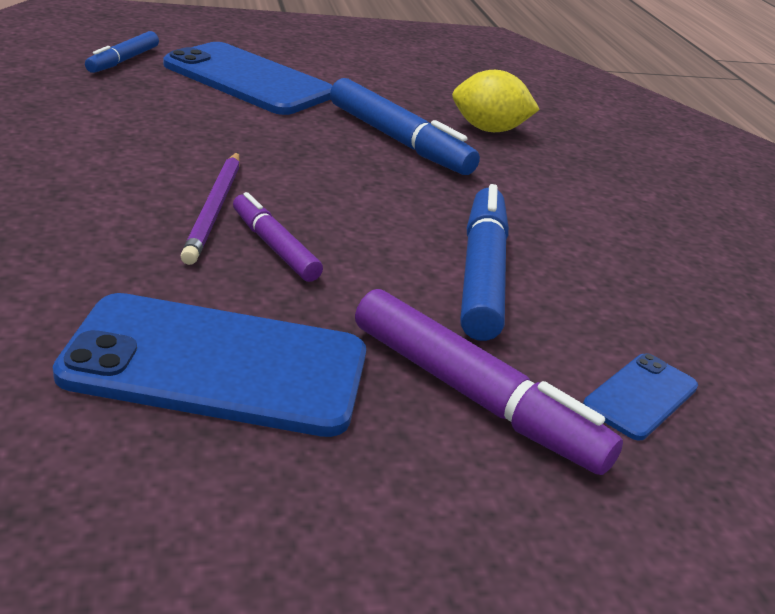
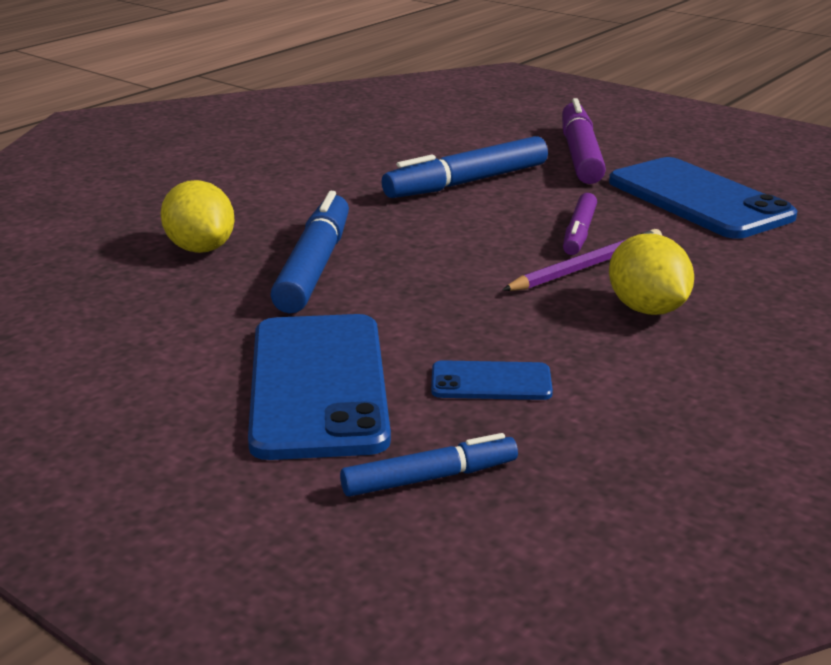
camera: 125 degrees left, 5 degrees down
blue phone [583,353,698,441] -> blue phone moved to [431,360,553,400]
none -> yellow lemon [609,234,694,315]

